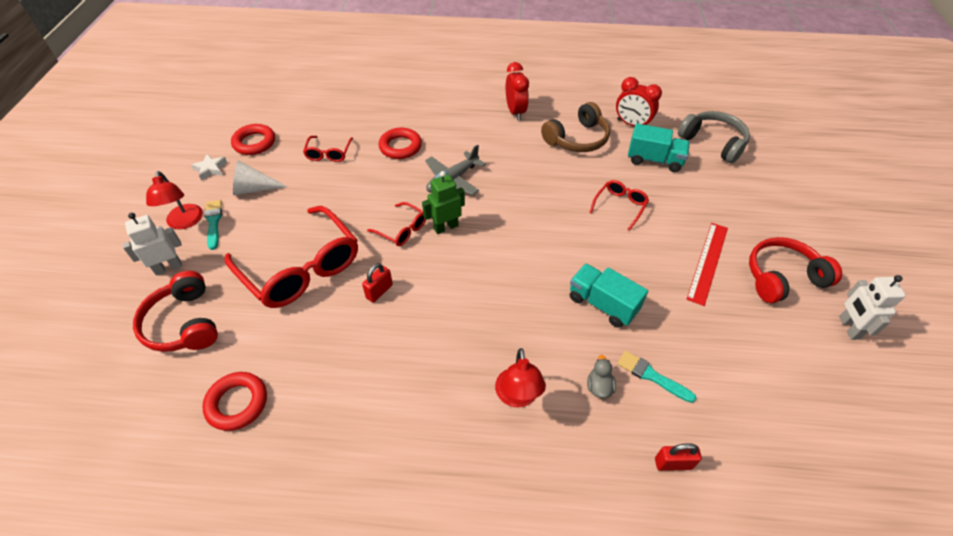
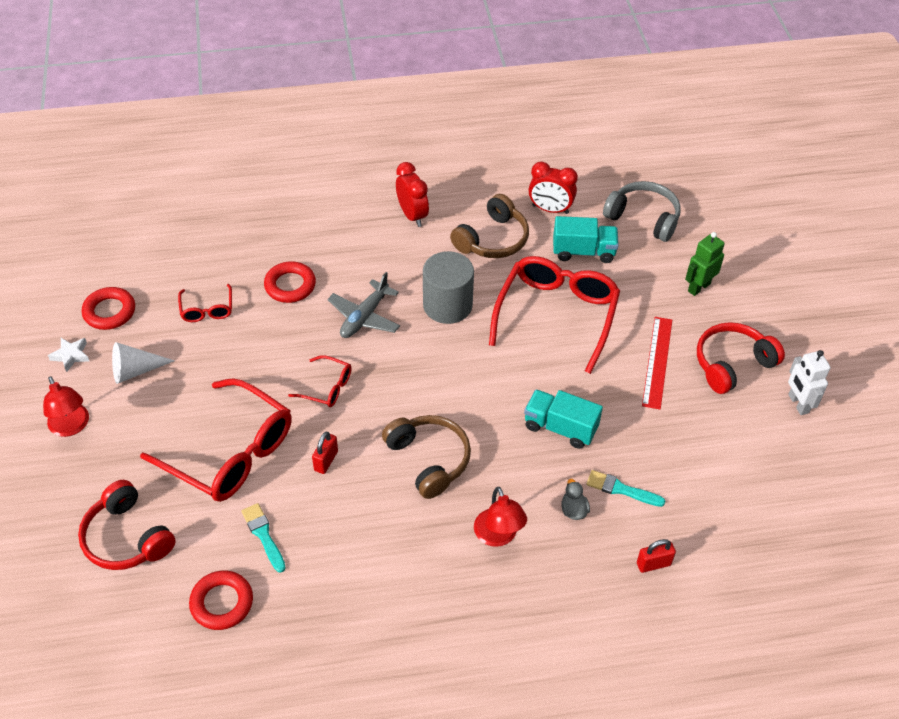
camera: 15 degrees left, 0 degrees up
white robot [122,213,182,276] -> none
turquoise brush [205,200,222,250] -> turquoise brush moved to [242,503,286,573]
green robot [422,171,465,234] -> green robot moved to [685,232,725,296]
red glasses [589,180,649,231] -> red glasses [489,256,620,374], size x2.15
none -> brown headphones [382,415,471,499]
none -> grey cylinder [423,251,474,324]

